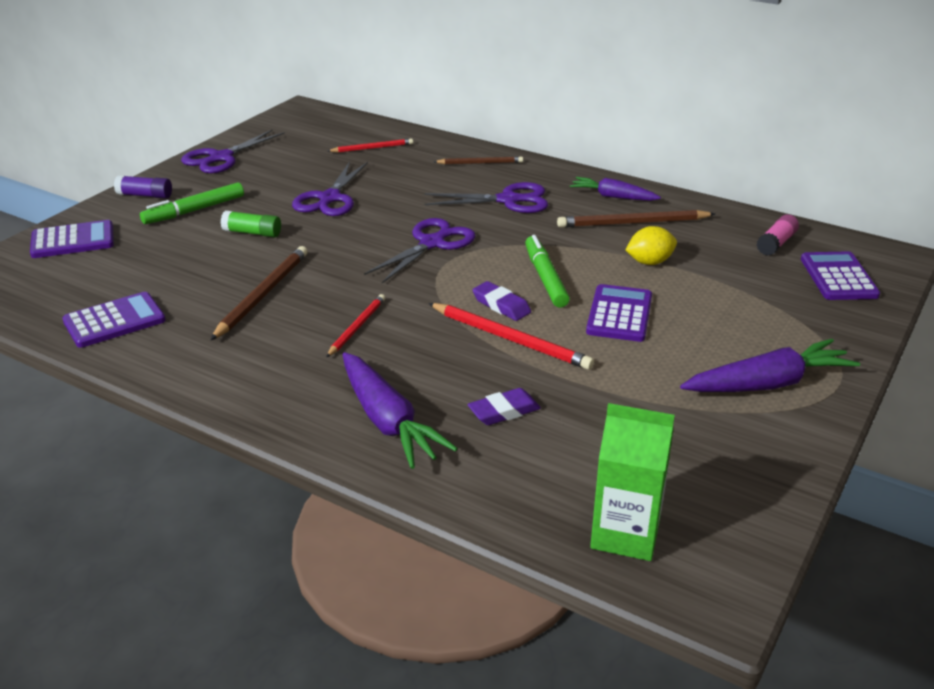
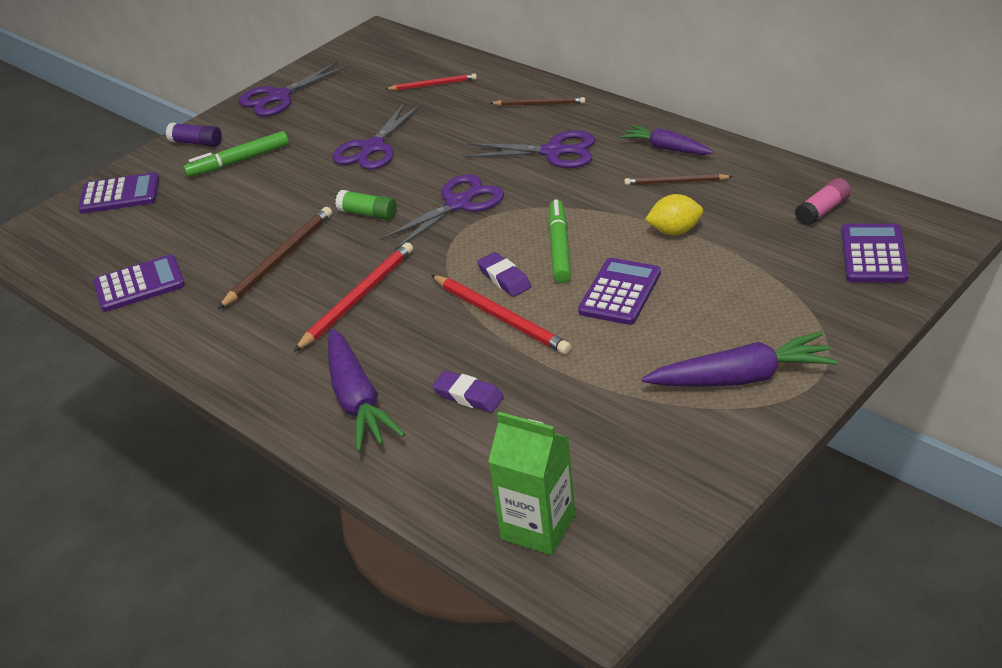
camera: 15 degrees right, 5 degrees up
green glue stick [221,211,281,237] -> green glue stick moved to [335,190,397,220]
red pencil [326,294,385,357] -> red pencil [294,242,413,352], size x1.61
purple eraser [468,388,541,425] -> purple eraser turned 45 degrees clockwise [432,371,504,412]
brown pencil [557,210,715,228] -> brown pencil [624,174,733,185], size x0.62

